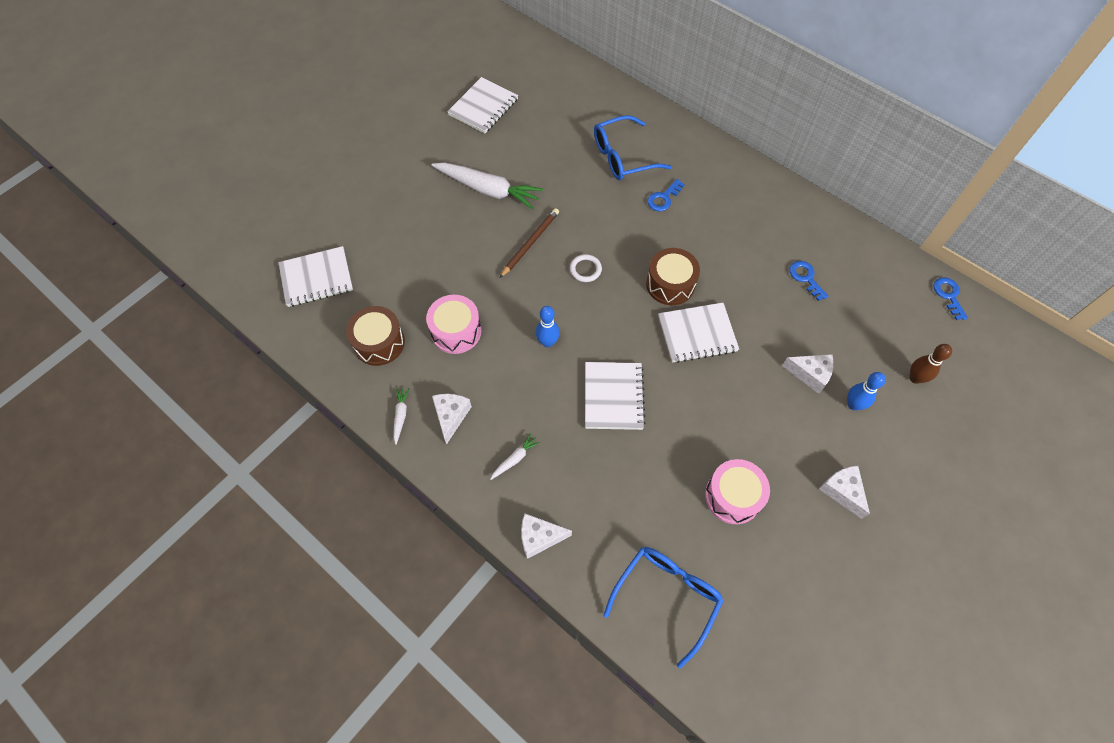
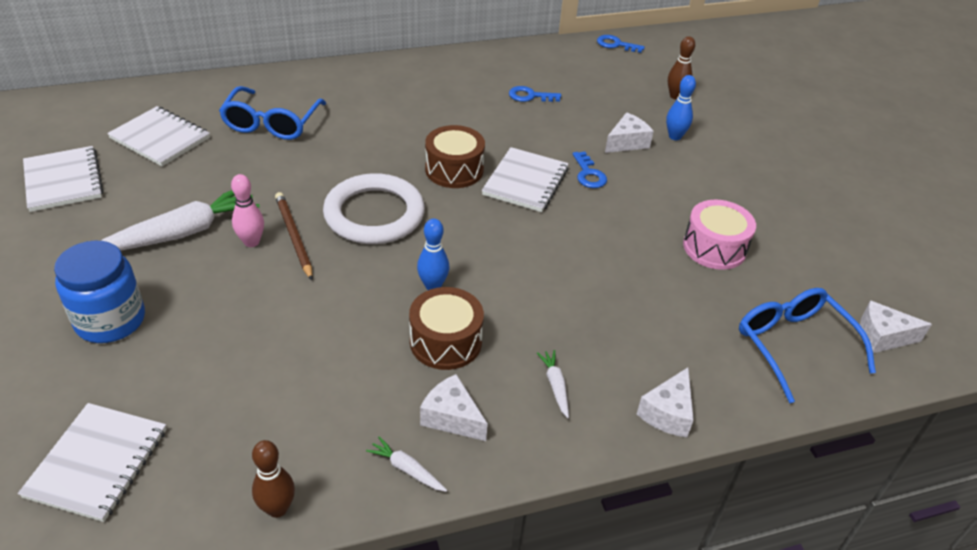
camera: 60 degrees left, 20 degrees down
brown drum [346,306,405,366] -> brown drum moved to [409,287,484,370]
pink drum [426,295,481,354] -> none
white ring [570,254,602,282] -> white ring [323,173,425,244], size x2.42
white notebook [585,362,645,430] -> white notebook moved to [107,106,210,166]
blue key [647,179,685,211] -> blue key moved to [573,151,607,188]
white cheese [819,466,870,519] -> white cheese moved to [860,300,932,353]
none -> blue jar [54,241,145,343]
none -> pink bowling pin [231,174,264,247]
none -> brown bowling pin [252,440,295,518]

